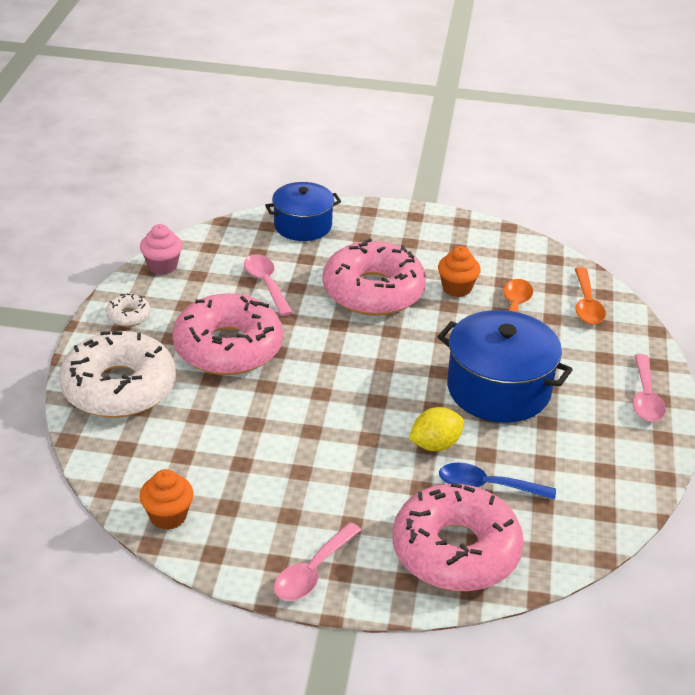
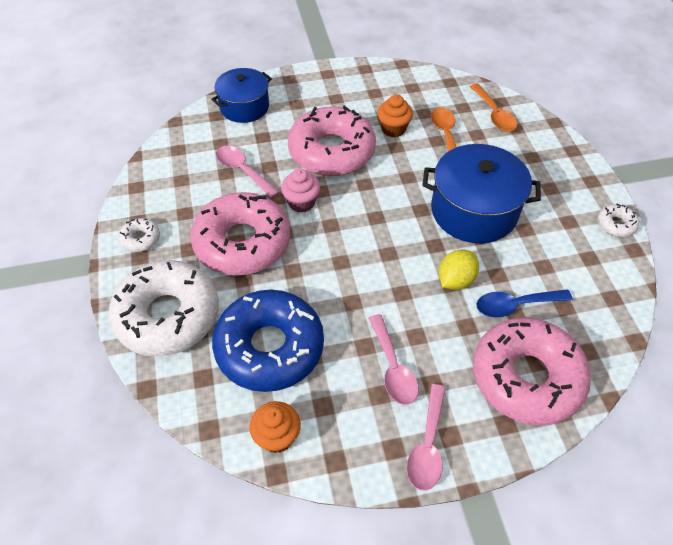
camera: 20 degrees left, 15 degrees up
pink cupcake [140,224,183,275] -> pink cupcake moved to [281,168,320,213]
pink spoon [633,354,666,422] -> pink spoon moved to [369,314,418,405]
none -> blue donut [212,290,324,392]
none -> white donut [598,204,639,237]

